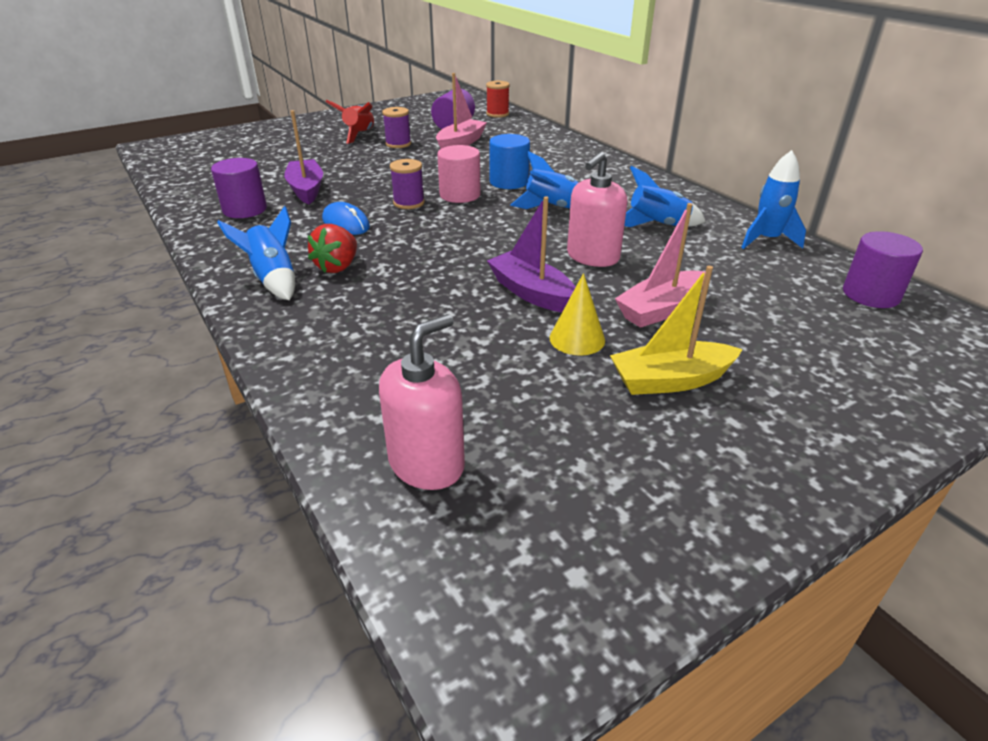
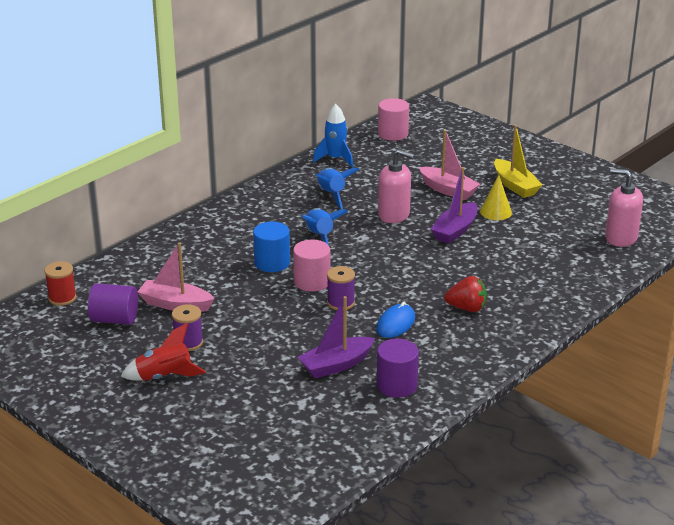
camera: 105 degrees left, 5 degrees down
blue rocket [217,206,295,300] -> none
purple cylinder [843,231,923,308] -> pink cylinder [378,98,409,141]

